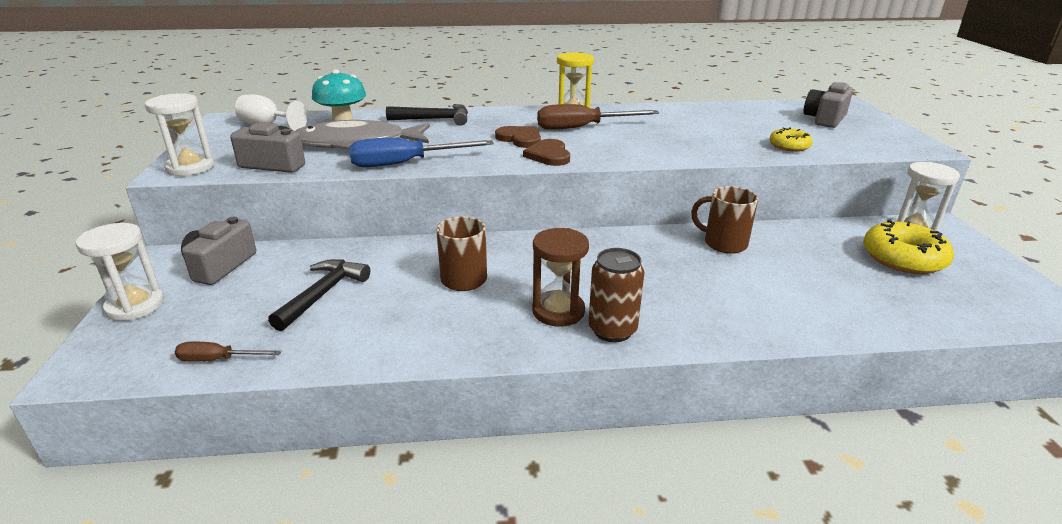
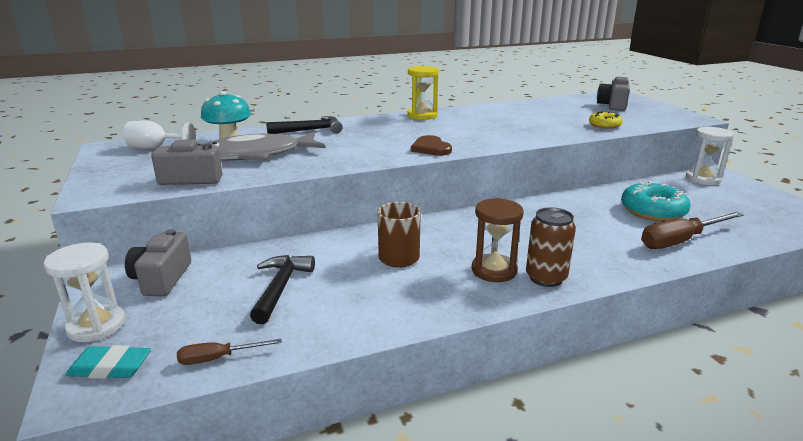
camera: 15 degrees left, 5 degrees down
white hourglass [145,93,215,176] -> none
blue screwdriver [349,138,494,167] -> none
brown heart [495,126,541,148] -> none
brown screwdriver [537,104,659,130] -> brown screwdriver moved to [641,212,744,249]
brown mug [691,186,759,254] -> none
yellow donut [863,220,954,274] -> none
none -> turquoise eraser [65,345,151,379]
none -> turquoise donut [621,181,690,221]

